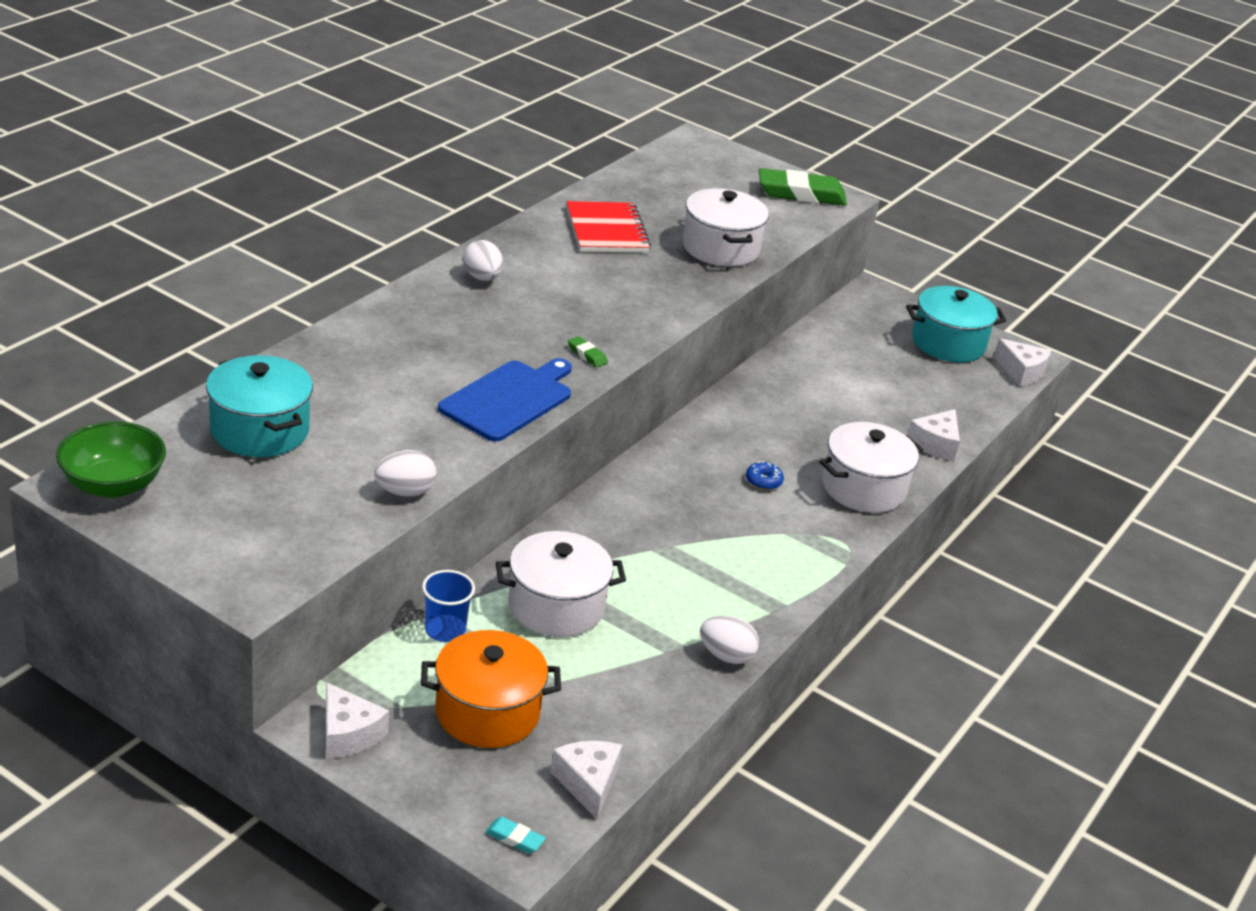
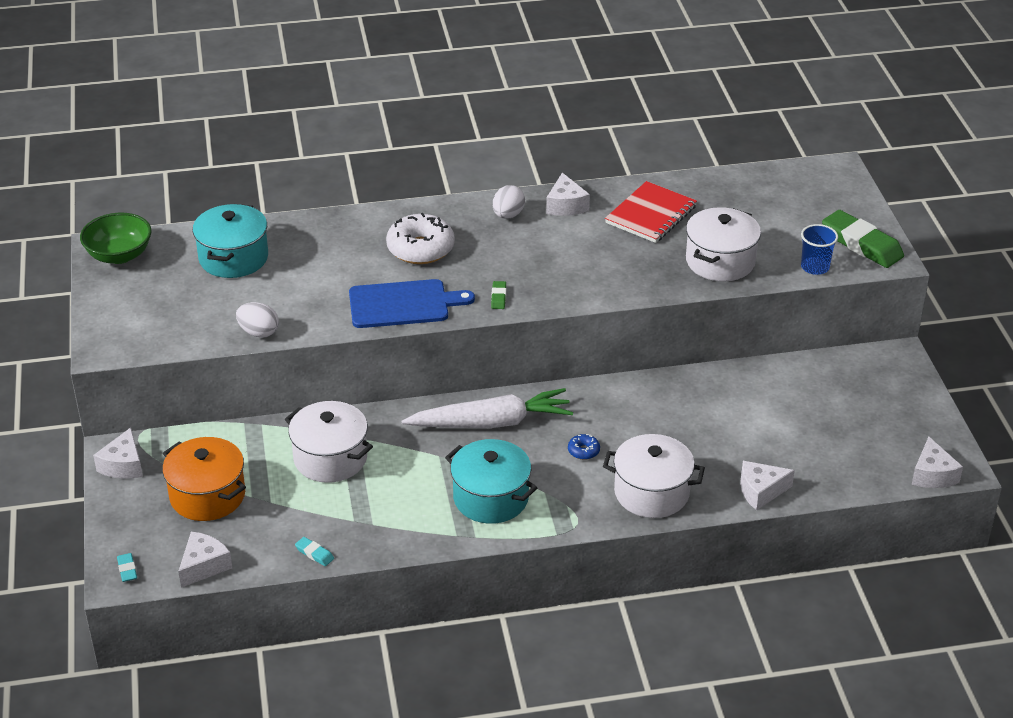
camera: 50 degrees right, 5 degrees up
blue cup [422,570,475,642] -> blue cup moved to [801,224,838,275]
white egg [700,615,759,664] -> none
turquoise pot [906,286,1007,362] -> turquoise pot moved to [445,439,537,524]
none -> turquoise eraser [295,537,334,566]
none -> white donut [386,213,455,264]
none -> white carrot [401,388,573,428]
none -> white cheese [546,173,590,216]

